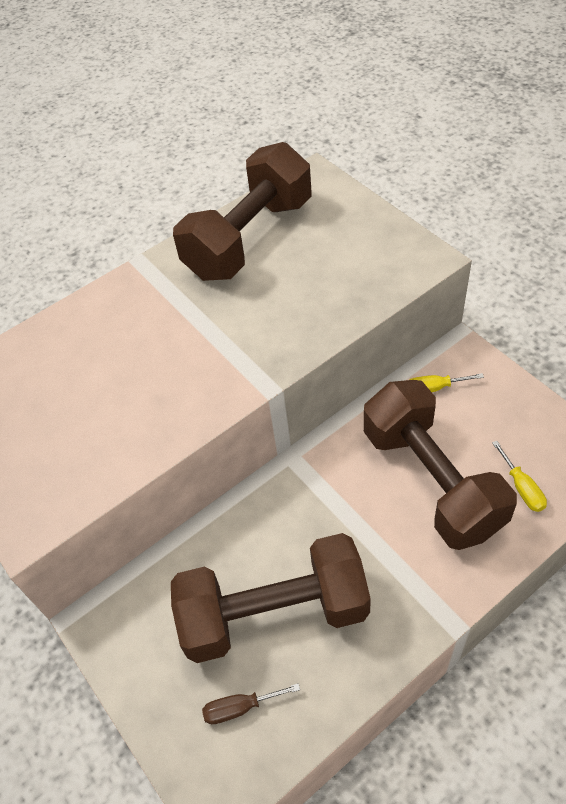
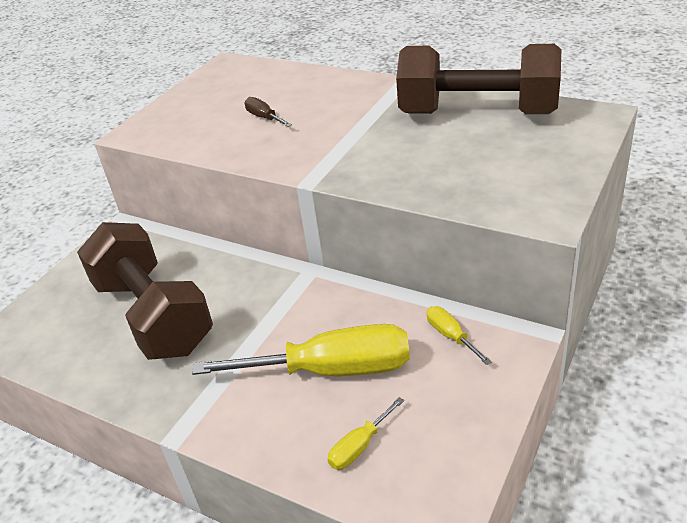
camera: 65 degrees right, 15 degrees down
brown screwdriver [202,683,300,724] -> brown screwdriver moved to [244,97,292,127]
brown dumbbell [364,380,517,550] -> yellow screwdriver [192,324,410,376]

